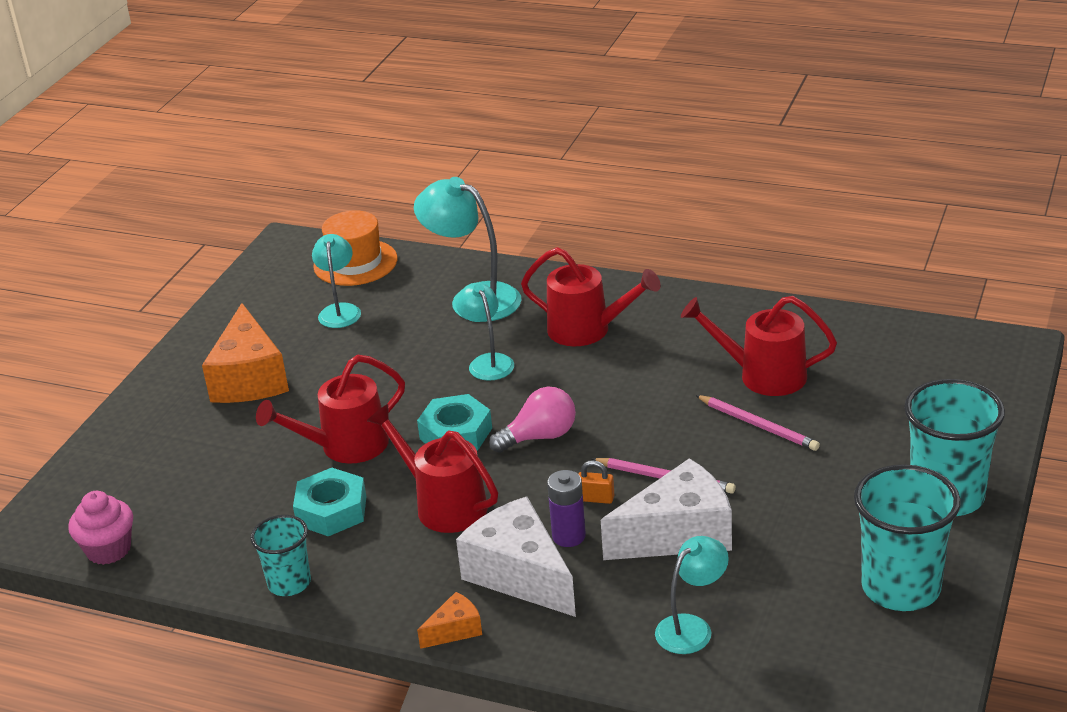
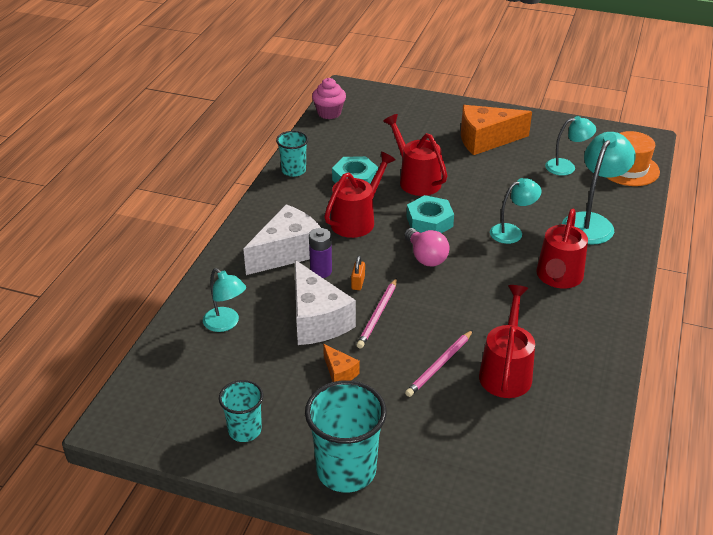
camera: 85 degrees right, 5 degrees up
orange cheese [417,592,482,649] -> orange cheese moved to [323,344,360,382]
turquoise cup [854,464,961,611] -> turquoise cup [219,380,264,442], size x0.58

